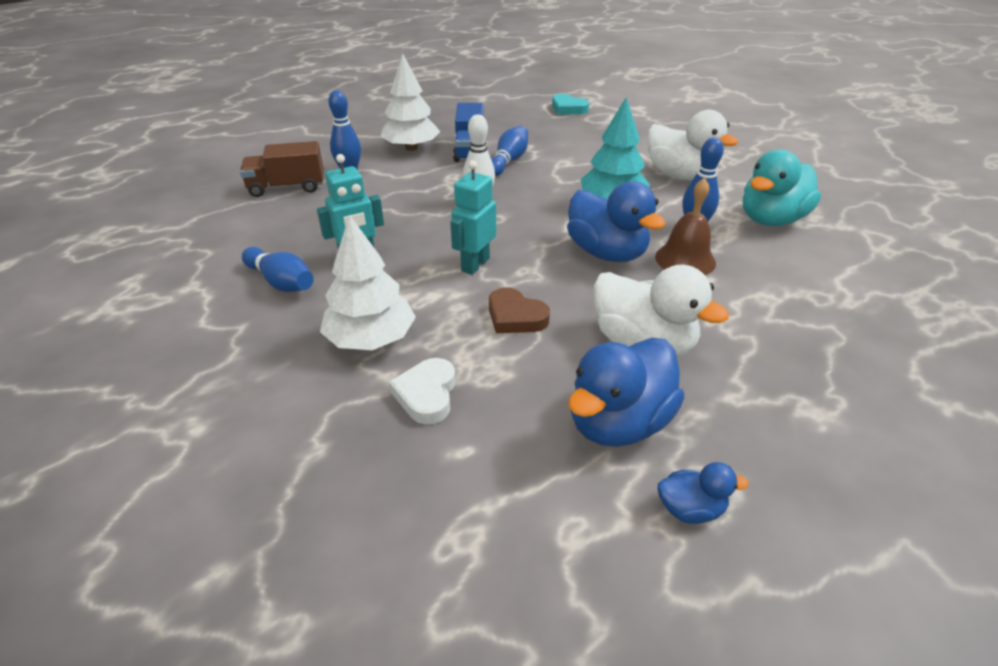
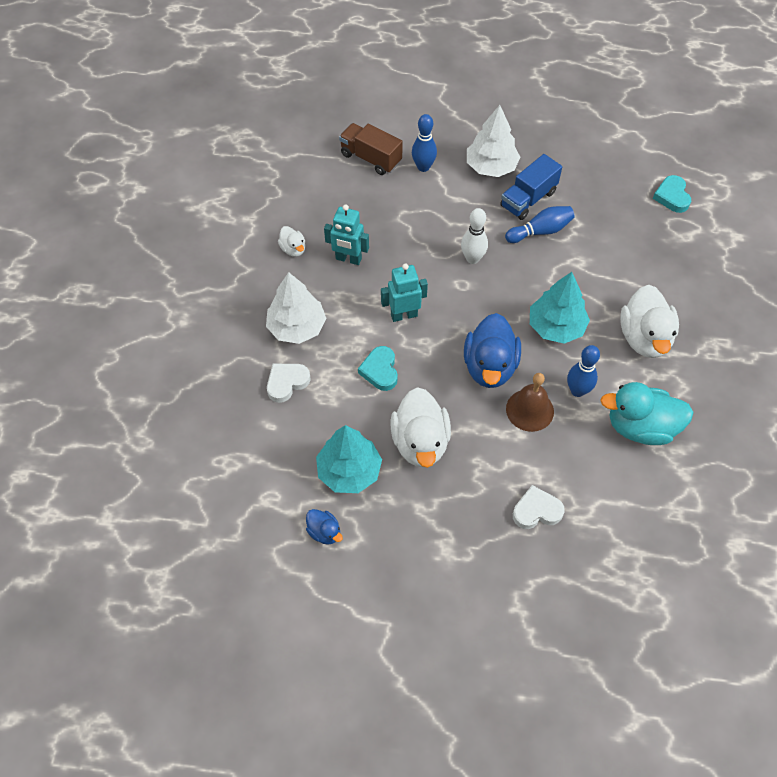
camera: 45 degrees right, 20 degrees up
blue bowling pin [242,247,314,292] -> white duck [278,226,305,257]
brown heart [489,287,550,333] -> turquoise heart [358,346,398,391]
blue duck [568,338,685,447] -> turquoise tree [316,425,382,493]
none -> white heart [513,485,565,529]

